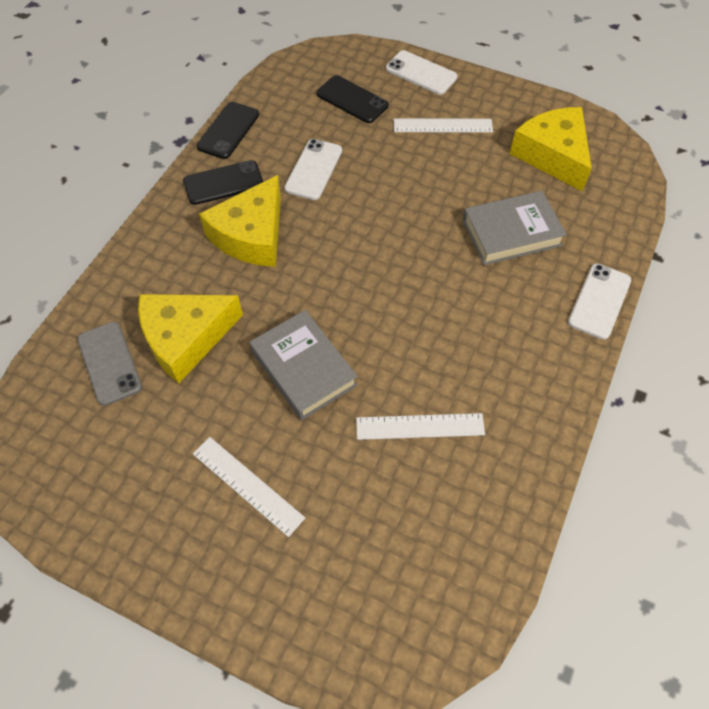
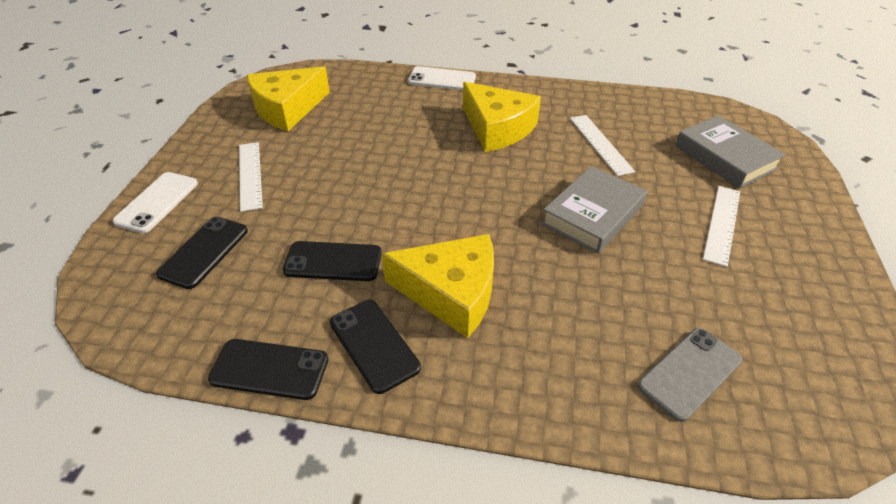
camera: 105 degrees left, 15 degrees down
yellow cheese [138,294,243,384] -> yellow cheese moved to [463,82,541,152]
white phone [284,139,342,200] -> black phone [283,241,382,281]
grey book [463,191,567,265] -> grey book moved to [675,115,786,188]

